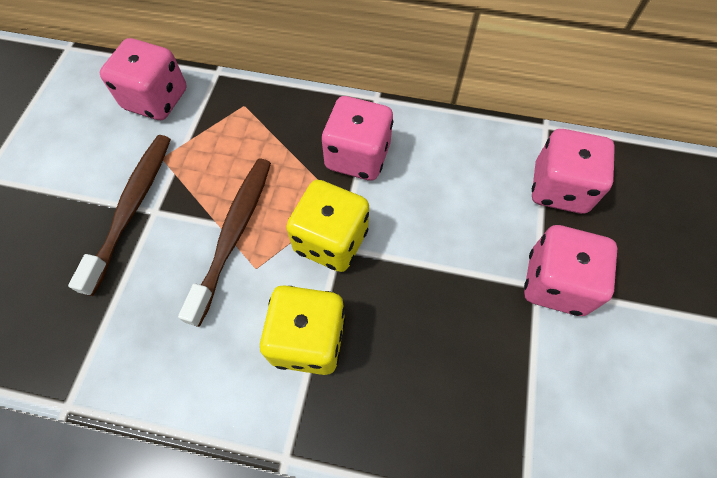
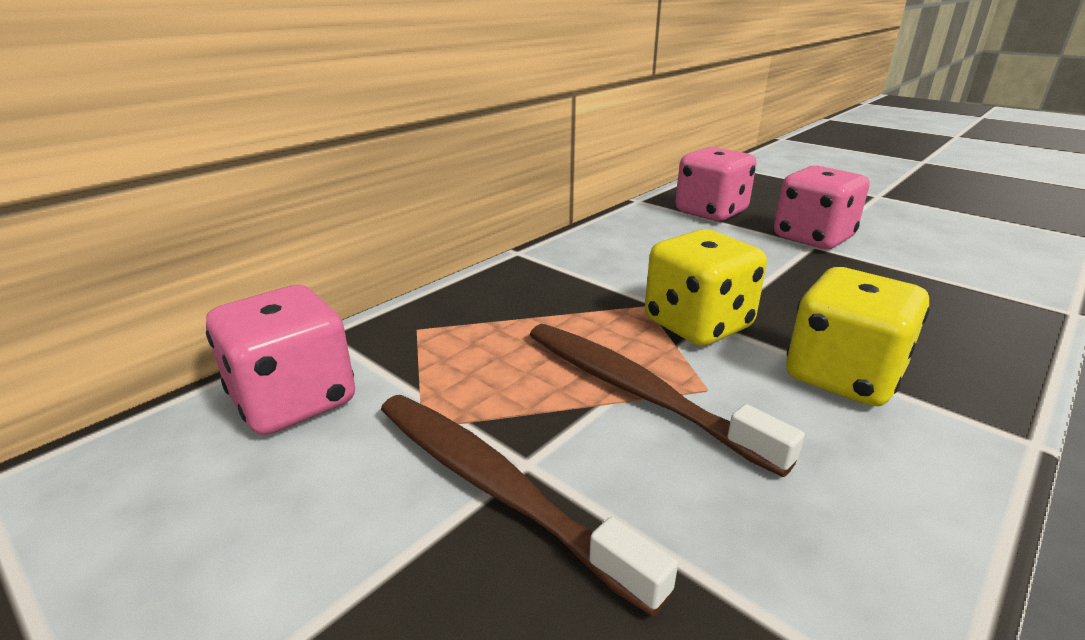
camera: 60 degrees left, 35 degrees down
pink dice [322,96,393,180] -> none

